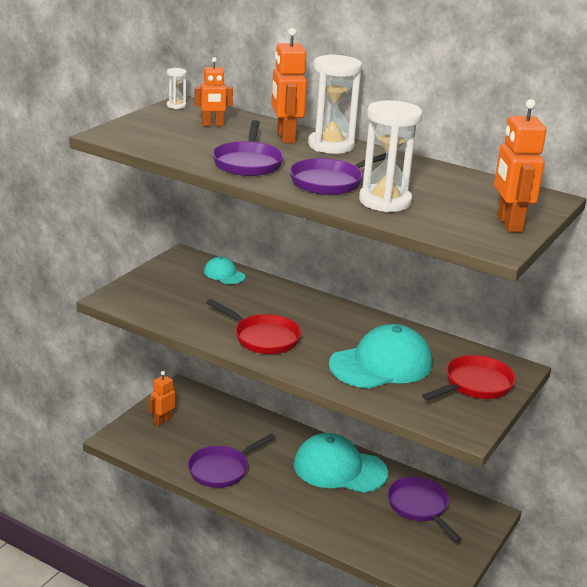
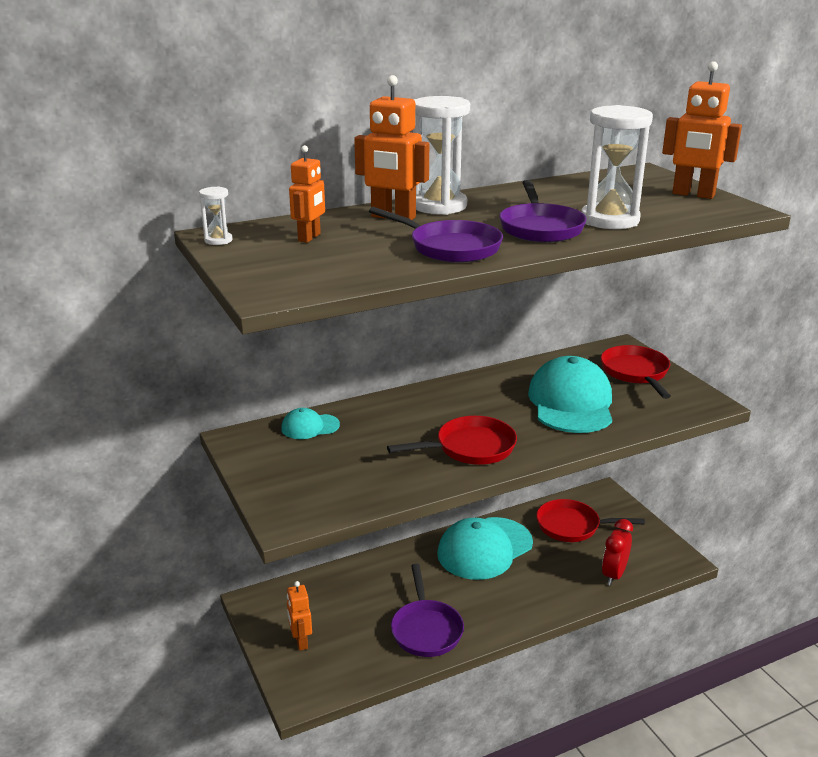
camera: 55 degrees left, 0 degrees up
purple pan [387,477,462,542] -> red pan [536,499,645,542]
none -> red clock [602,519,633,586]

